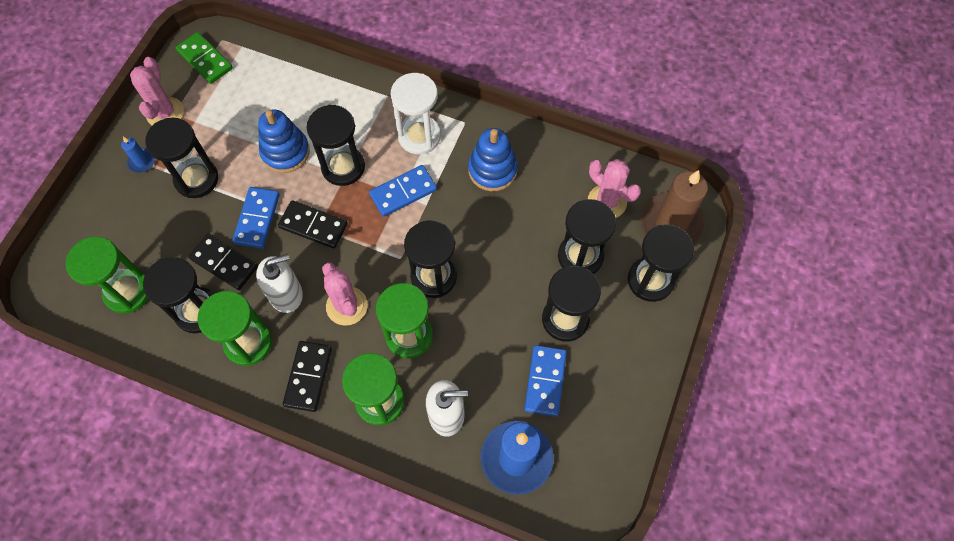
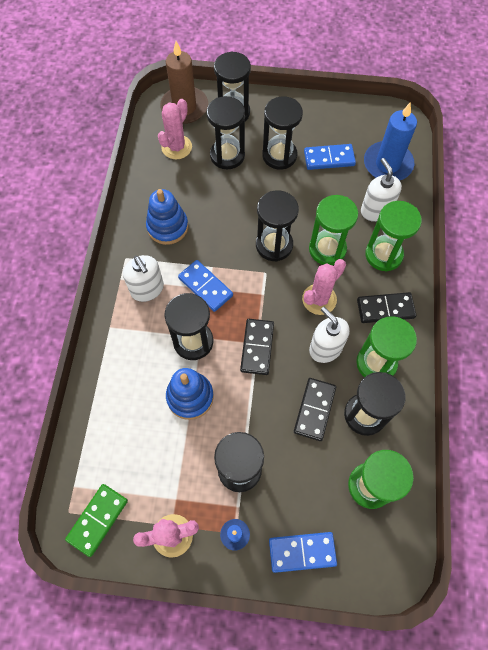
camera: 105 degrees left, 0 degrees up
blue domino [232,187,280,249] -> blue domino moved to [269,532,337,573]
white hourglass [391,73,441,154] -> white soap dispenser [123,255,164,302]

